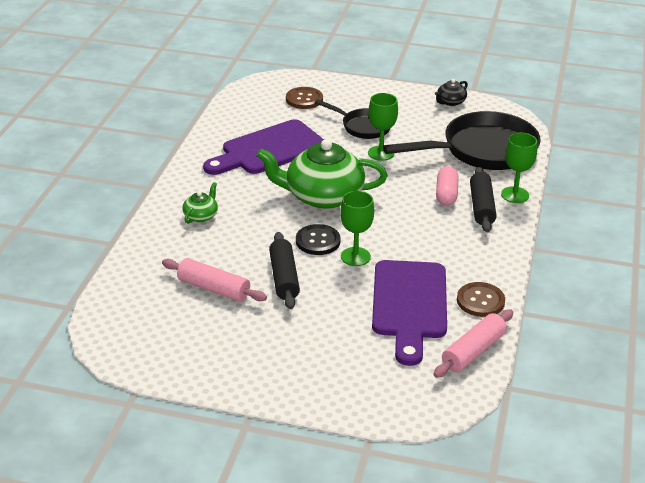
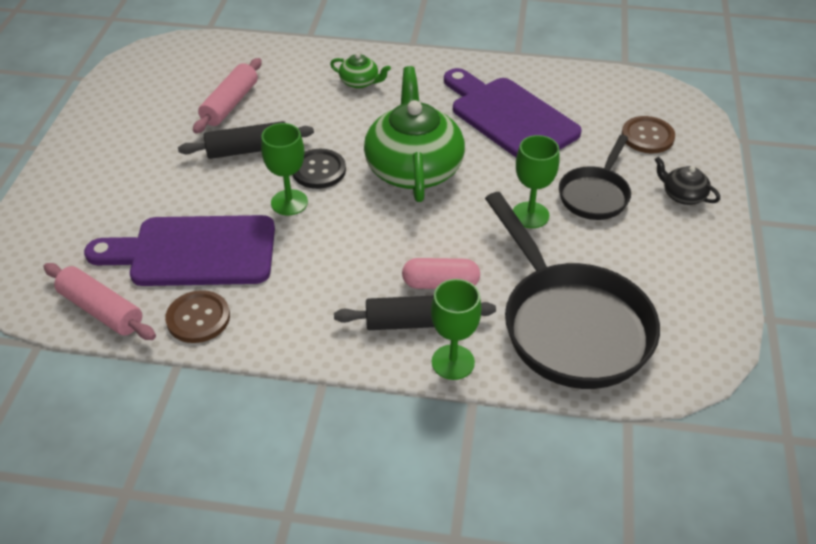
camera: 85 degrees right, 10 degrees up
black teapot [435,79,468,106] -> black teapot moved to [655,157,720,205]

